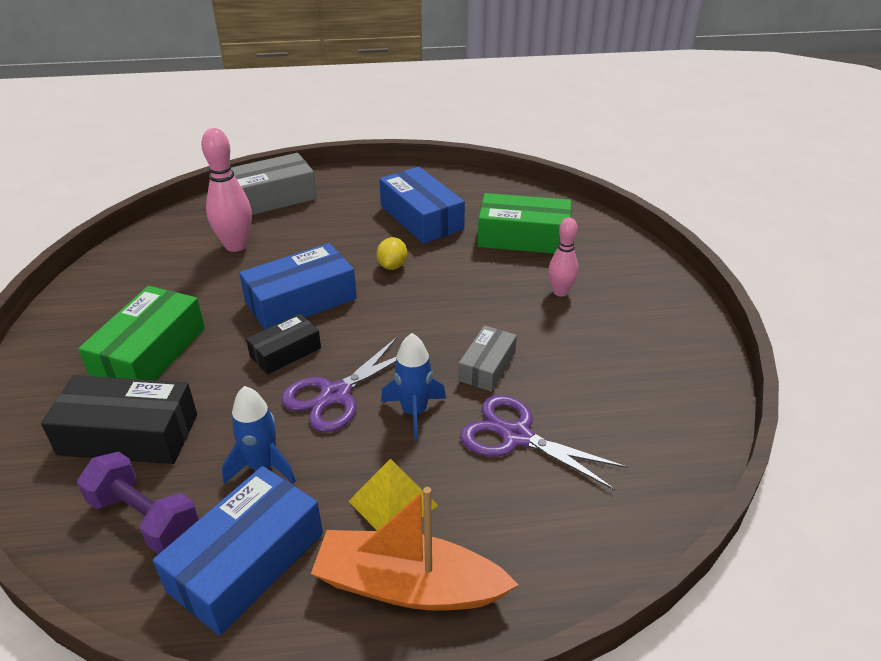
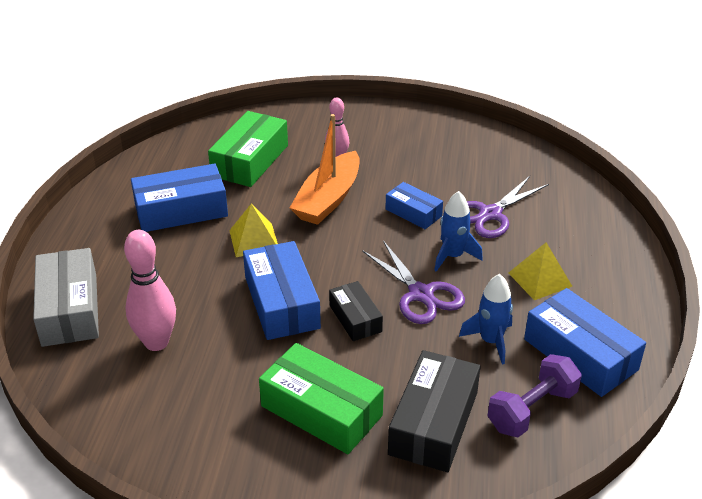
camera: 75 degrees left, 0 degrees up
orange boat [311,487,518,610] -> orange boat moved to [289,114,360,225]
yellow lemon [376,237,407,270] -> yellow pyramid [229,204,278,257]
grey box [458,325,517,392] -> blue box [385,182,443,229]

